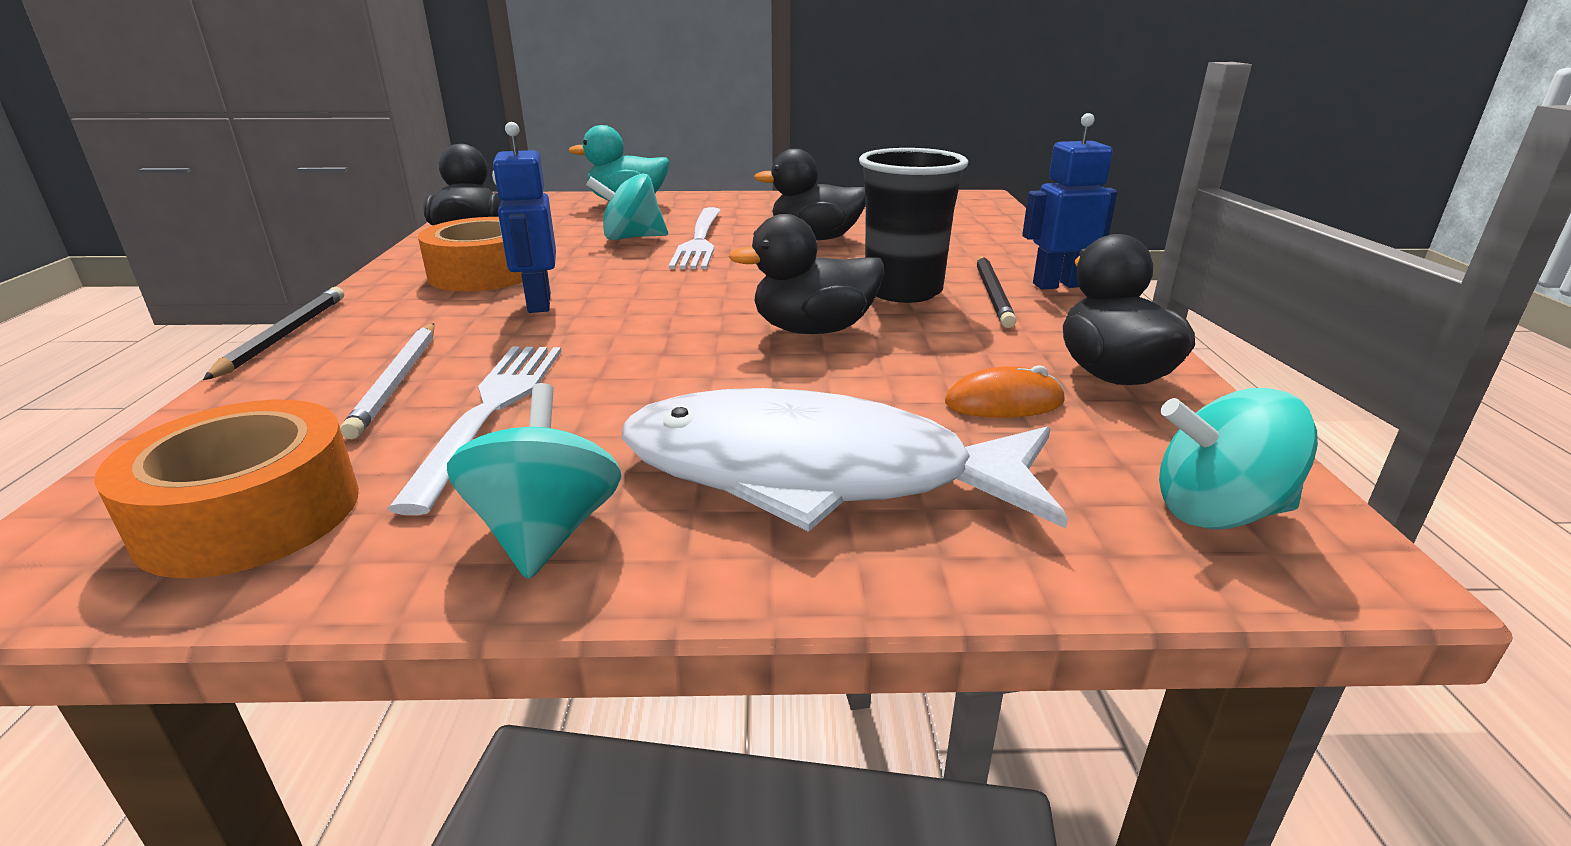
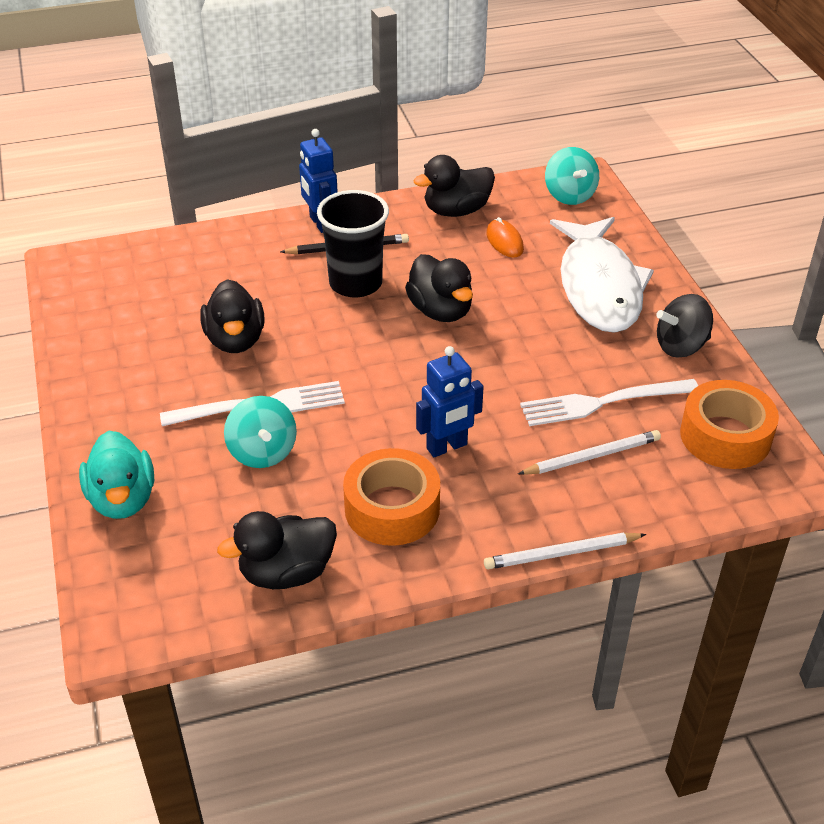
camera: 105 degrees left, 15 degrees up
black pencil [203,287,344,380] -> white pencil [484,533,646,569]
turquoise spinning top [447,383,621,579] -> black spinning top [656,294,713,358]

